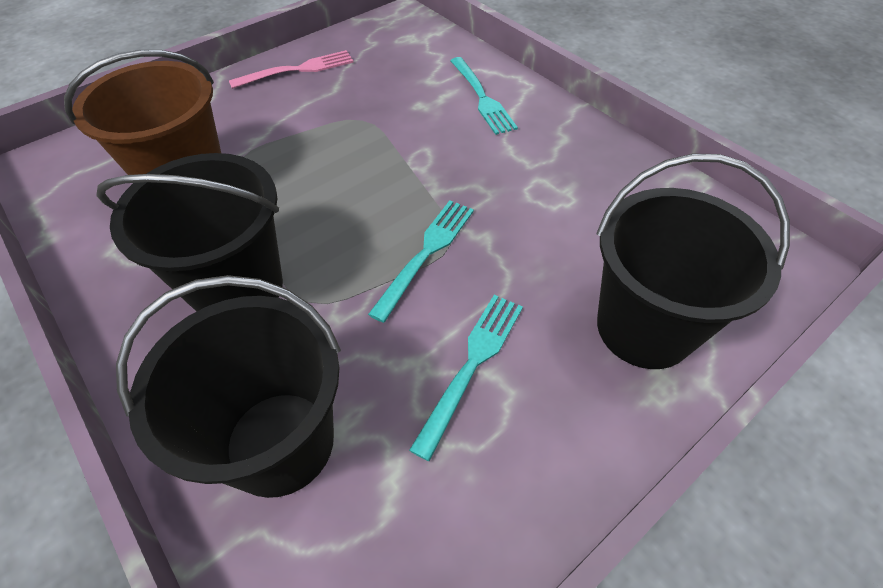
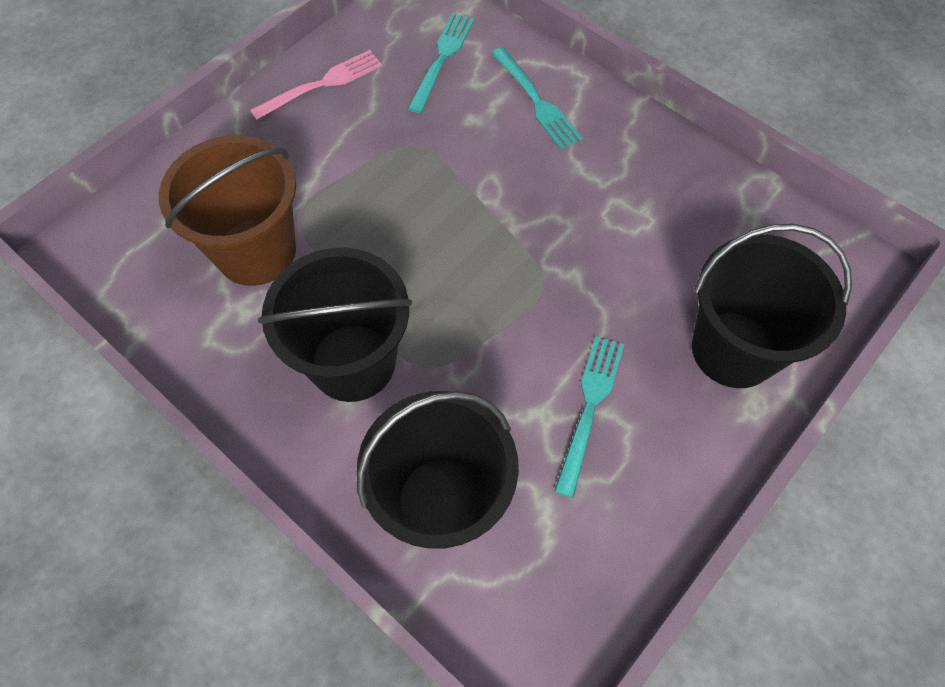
camera: 10 degrees left, 10 degrees up
turquoise fork [368,200,474,323] -> turquoise fork moved to [408,13,474,113]

